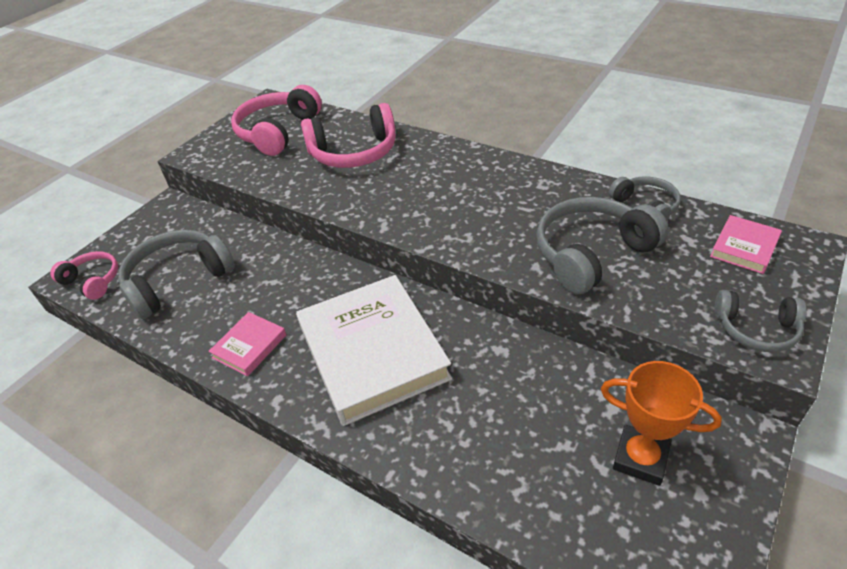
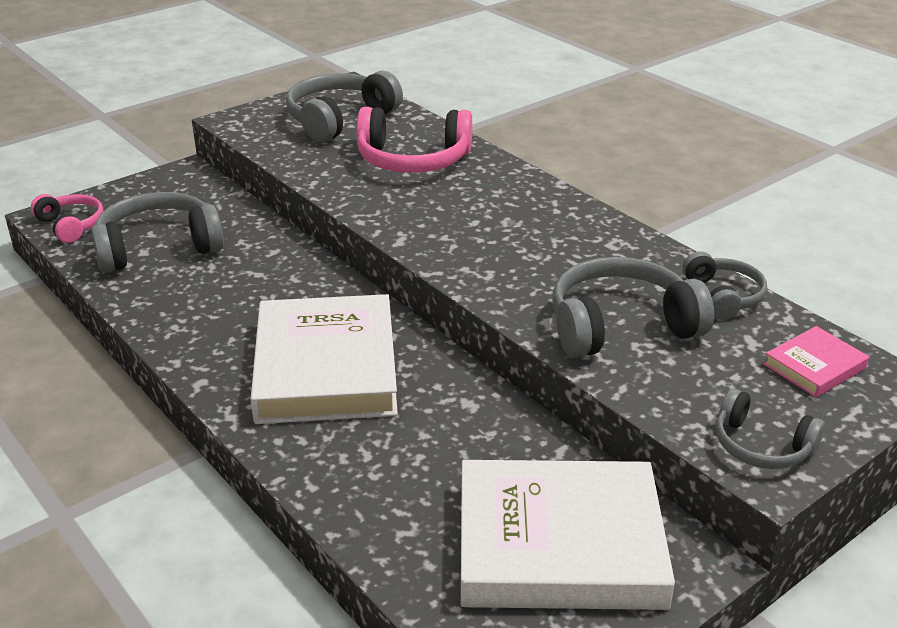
camera: 15 degrees right, 10 degrees down
pink book [208,312,286,376] -> none
pink headphones [231,85,322,156] -> grey headphones [286,71,403,142]
orange trophy [601,361,722,486] -> white book [461,460,675,610]

